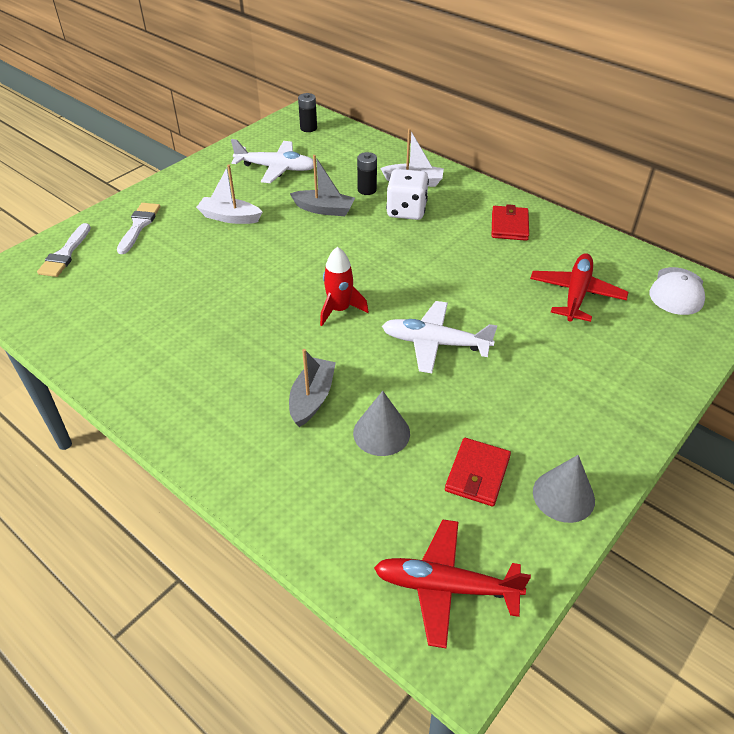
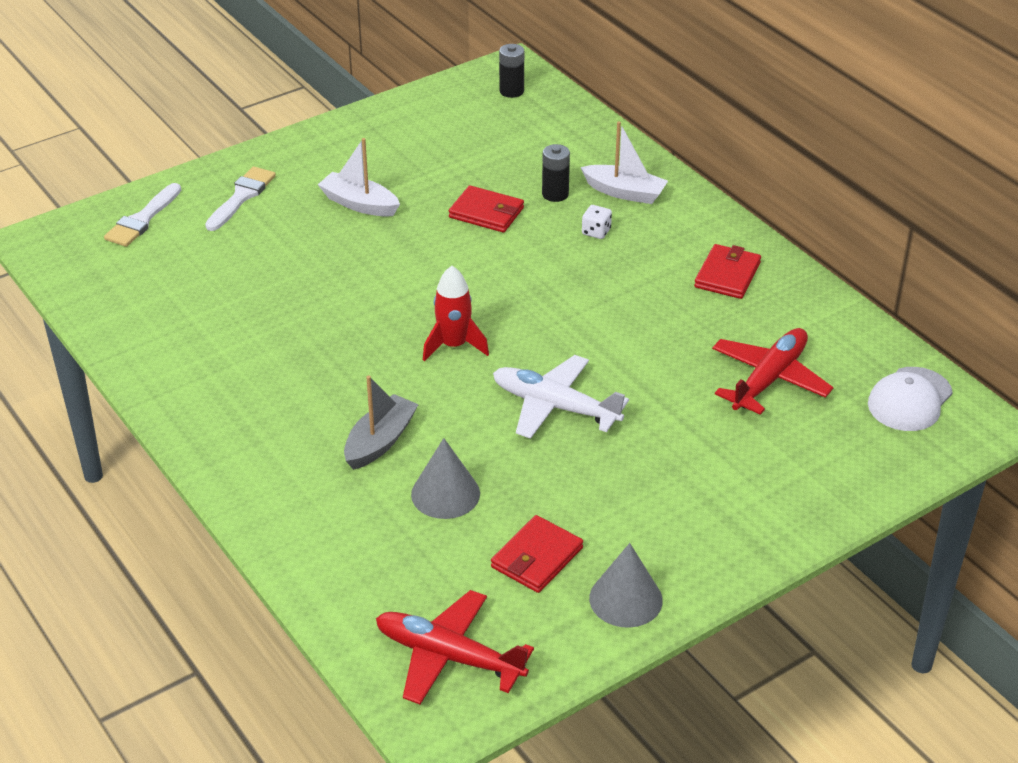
camera: 15 degrees right, 5 degrees down
white plane [231,139,317,183] -> none
grey boat [290,155,355,216] -> red wallet [449,185,524,232]
white dice [386,169,429,220] -> white dice [582,205,612,239], size x0.47

